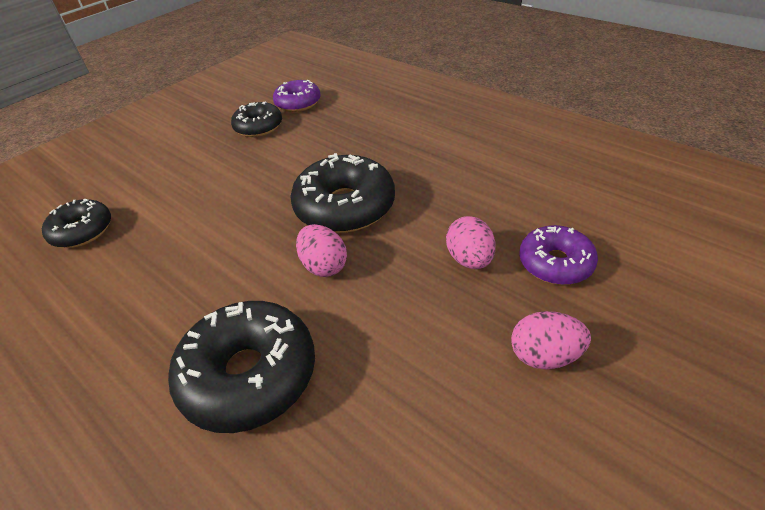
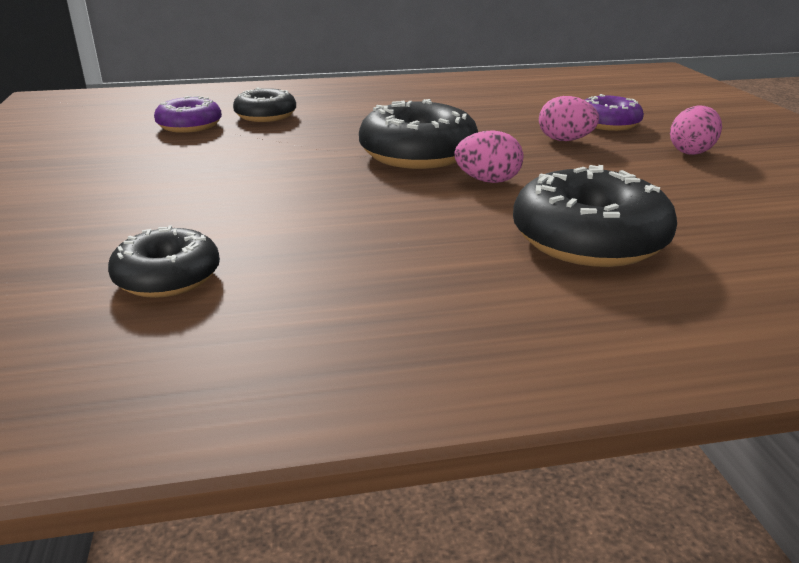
camera: 55 degrees left, 15 degrees down
black donut [231,101,282,137] -> black donut moved to [233,87,296,122]

